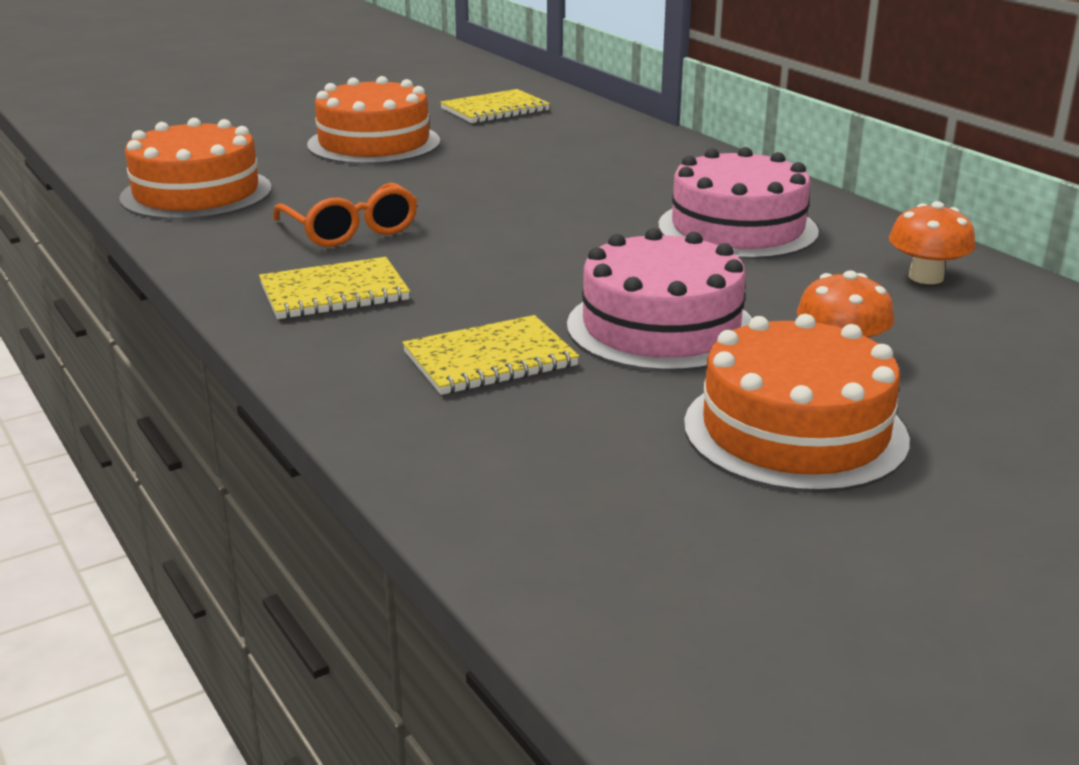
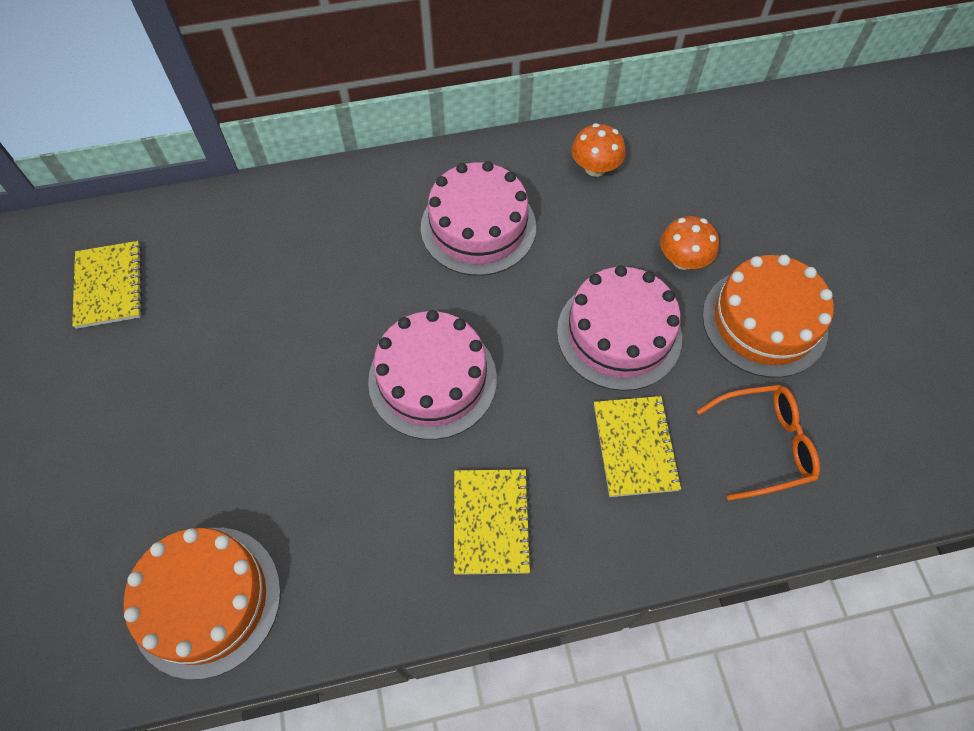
camera: 70 degrees left, 35 degrees up
orange glasses [273,182,417,247] -> orange glasses moved to [697,385,820,501]
orange cake [307,76,440,165] -> none
none -> pink cake [368,310,497,440]

